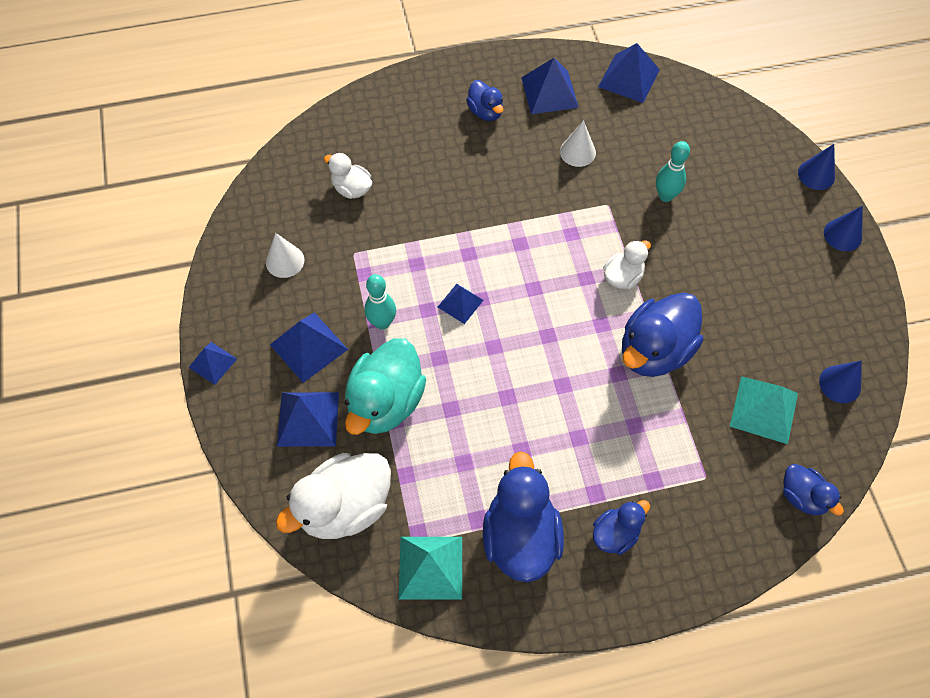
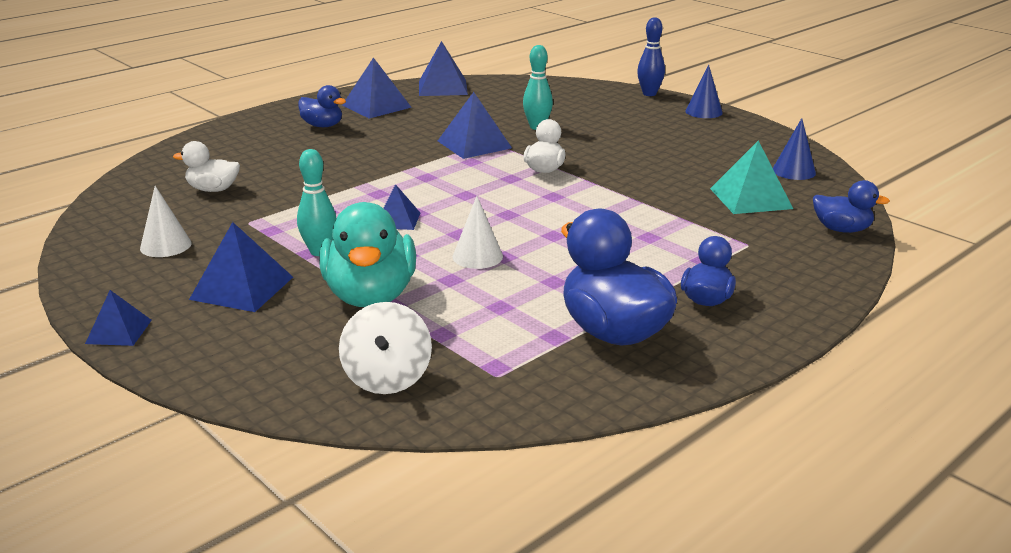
camera: 30 degrees left, 35 degrees down
white duck [276,453,391,539] -> white spinning top [339,302,432,394]
blue pyramid [277,392,339,447] -> blue pyramid moved to [438,92,512,159]
turquoise pyramid [399,537,462,600] -> none
white cone [560,120,596,167] -> white cone moved to [453,196,503,269]
blue duck [622,292,704,377] -> none
blue cone [798,144,835,190] -> blue bowling pin [637,17,665,96]

